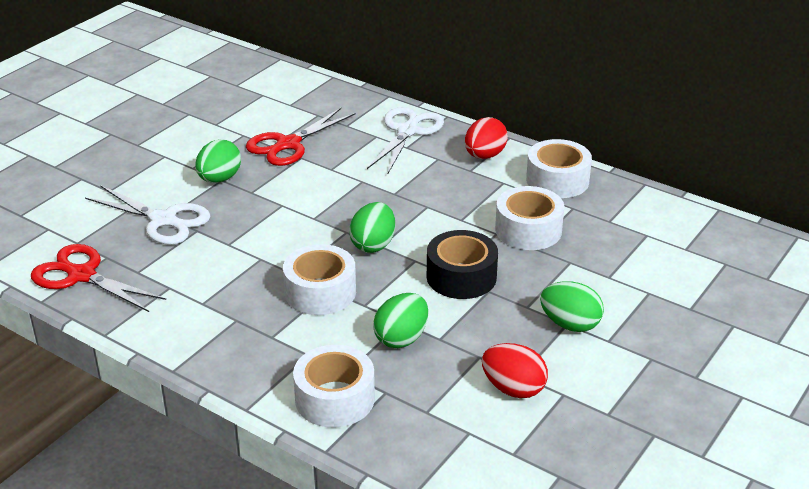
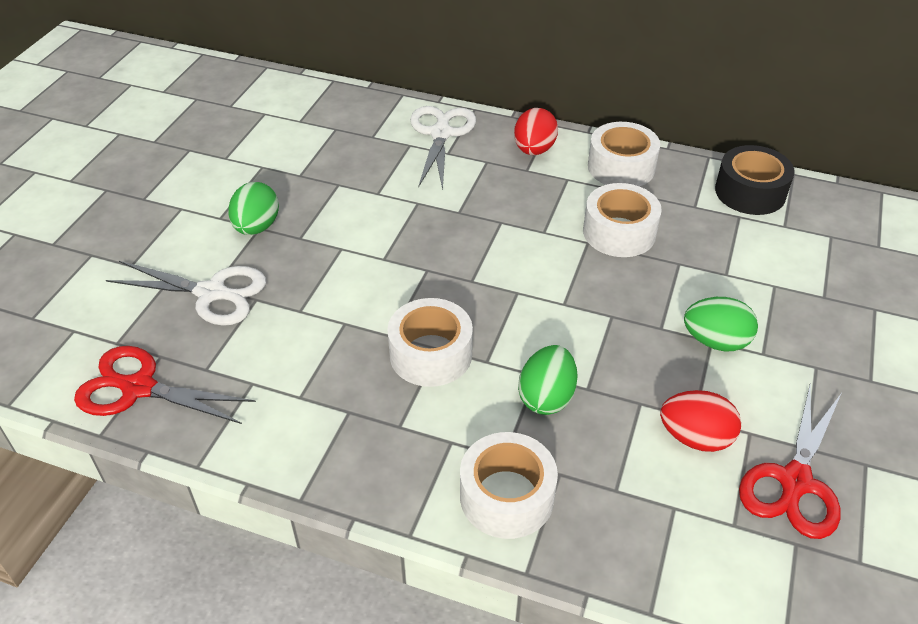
camera: 15 degrees left, 10 degrees up
red scissors [246,108,356,166] -> red scissors moved to [739,385,841,539]
green egg [349,202,395,253] -> none
black tape [427,230,498,299] -> black tape moved to [715,145,795,215]

